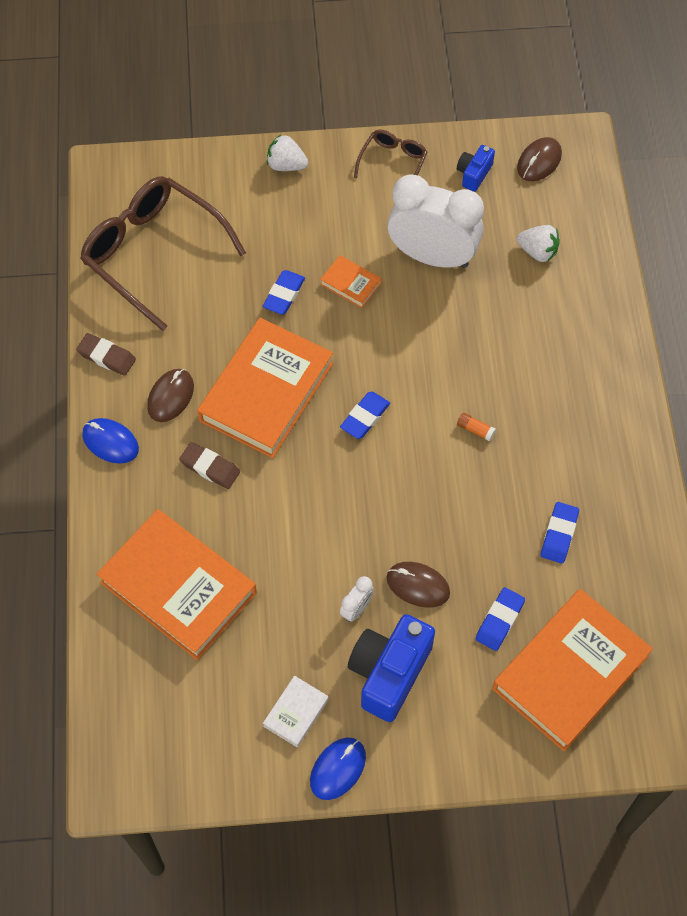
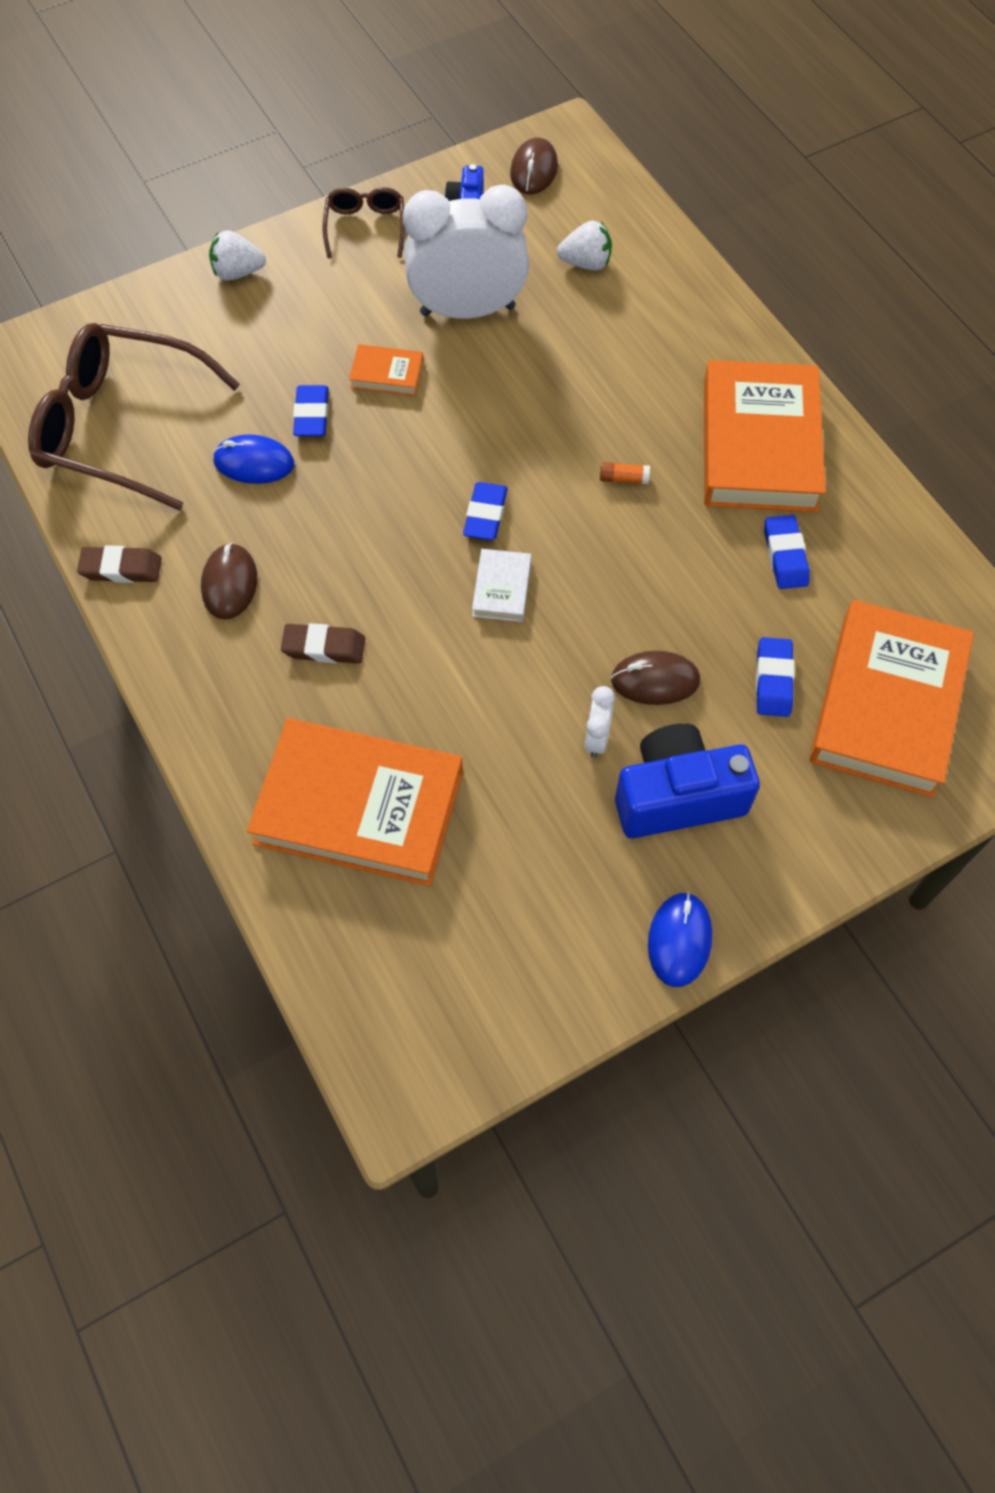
camera: 25 degrees left, 0 degrees up
blue mouse [82,418,139,464] -> blue mouse moved to [213,434,294,484]
orange book [197,318,333,458] -> orange book moved to [704,360,826,512]
white book [263,676,329,747] -> white book moved to [472,549,531,622]
blue camera [348,614,435,722] -> blue camera turned 75 degrees clockwise [615,723,760,838]

